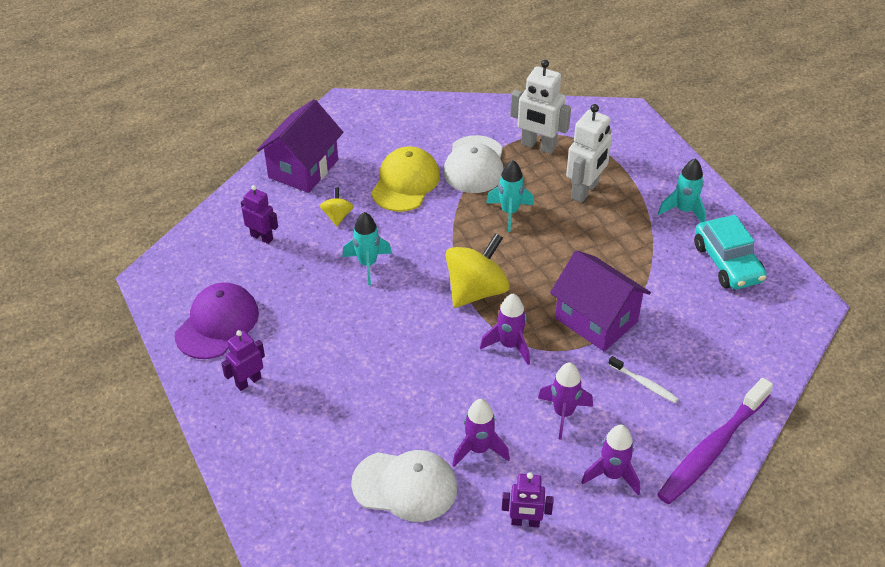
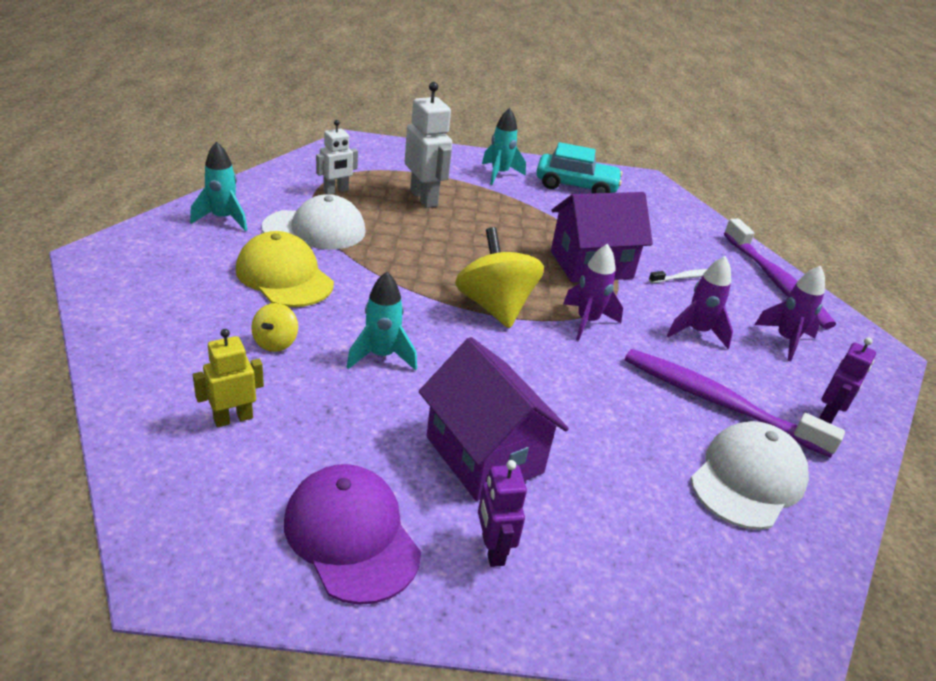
camera: 65 degrees left, 10 degrees down
purple robot [241,185,278,244] -> yellow robot [193,329,264,428]
purple house [257,99,343,193] -> purple house moved to [419,337,569,501]
yellow spinning top [320,188,354,226] -> yellow spinning top turned 105 degrees counterclockwise [251,303,298,352]
white cap [443,135,504,193] -> white cap turned 45 degrees counterclockwise [262,194,366,250]
purple rocket [452,399,510,467] -> purple toothbrush [625,349,845,458]
turquoise rocket [486,160,534,232] -> turquoise rocket moved to [190,142,247,231]
white robot [510,60,571,154] -> white robot [316,120,358,194], size x0.62

